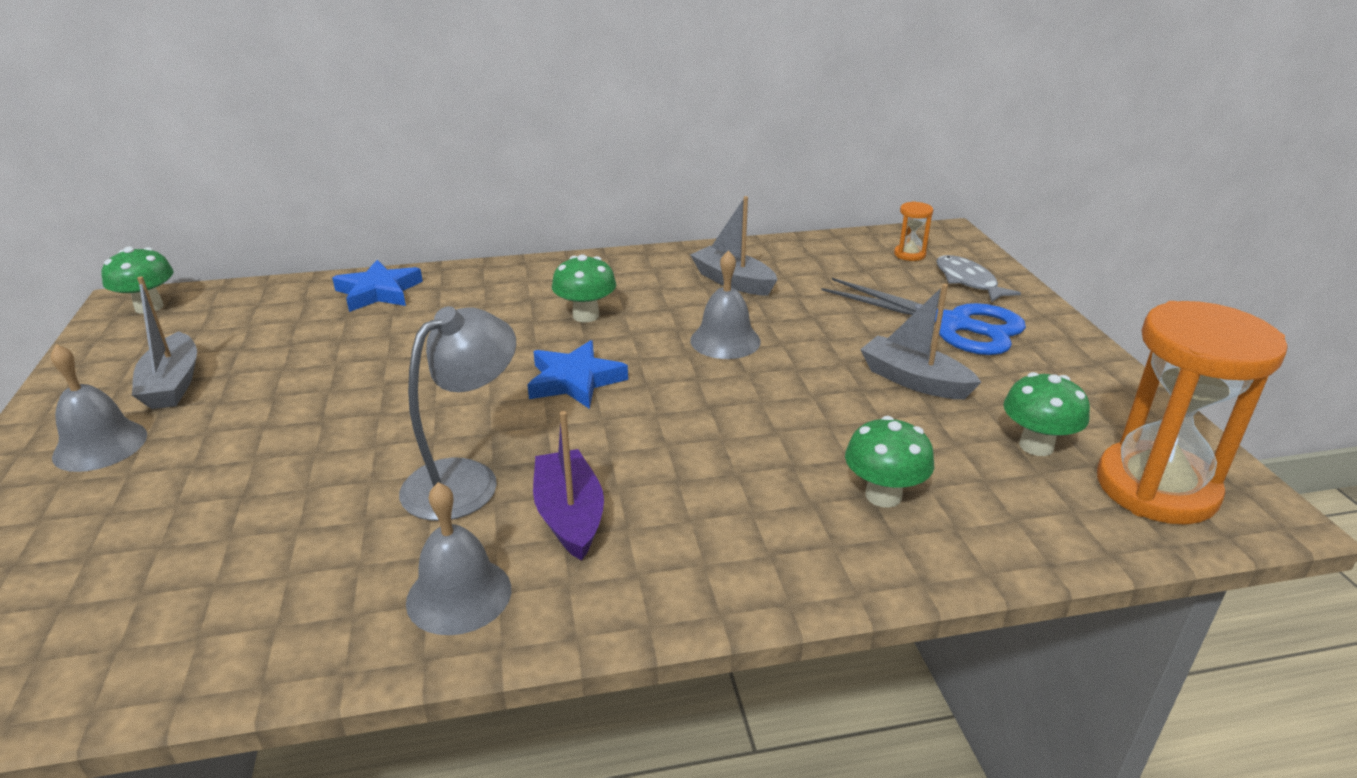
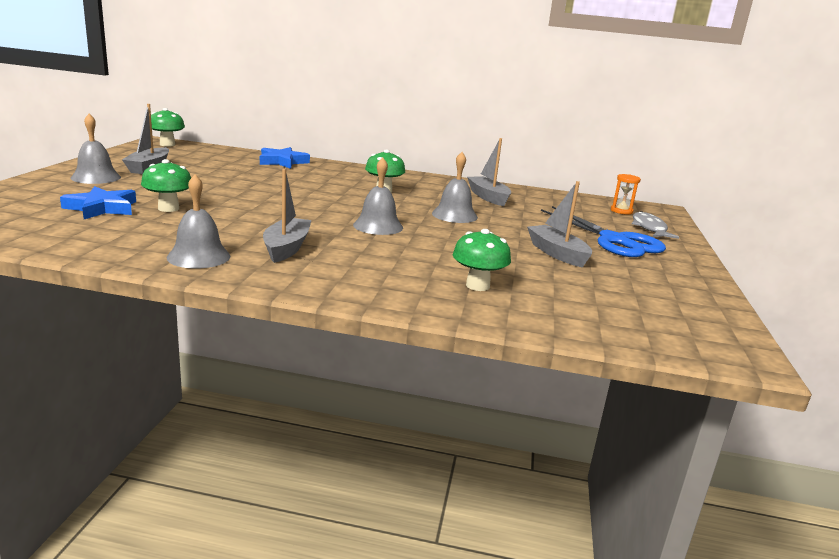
camera: 20 degrees right, 10 degrees down
grey lamp [399,306,516,521] -> none
blue star [527,340,628,409] -> blue star moved to [60,186,136,219]
purple boat [533,411,604,561] -> grey boat [263,168,311,263]
green mushroom [1004,372,1090,456] -> green mushroom moved to [141,159,191,212]
orange hourglass [1097,301,1288,525] -> none
none -> grey bell [353,157,403,235]

